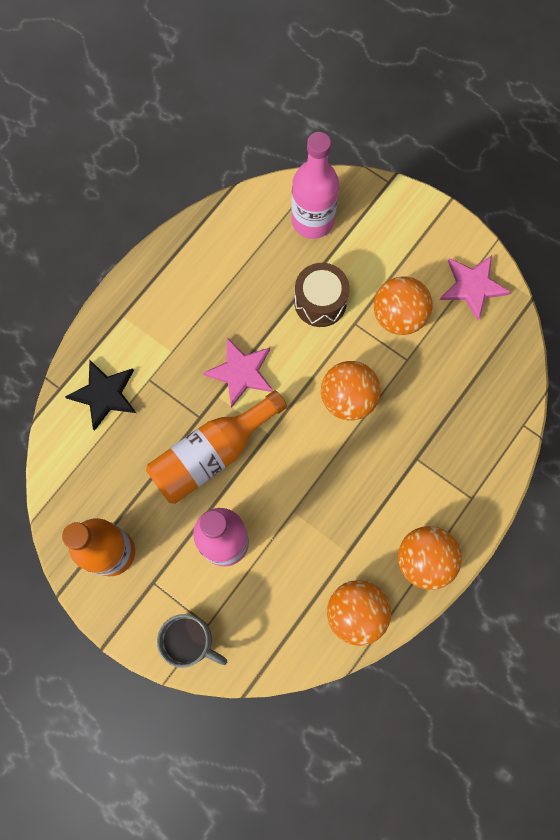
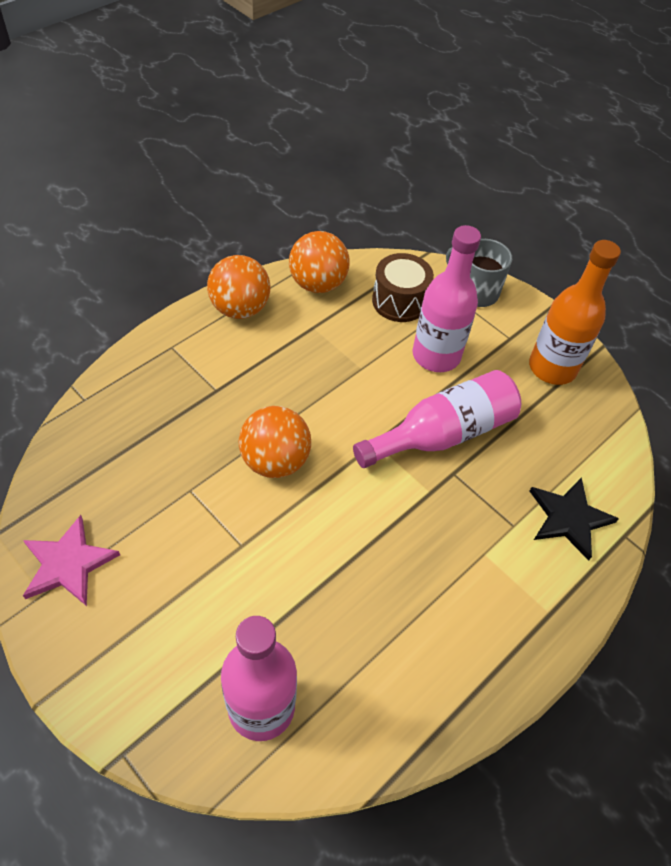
camera: 175 degrees left, 20 degrees down
orange bottle [146,390,287,504] -> pink bottle [353,370,521,468]
pink star [203,337,273,408] -> none
brown drum [294,263,350,327] -> brown drum moved to [372,253,434,322]
orange ball [374,276,432,335] -> none

